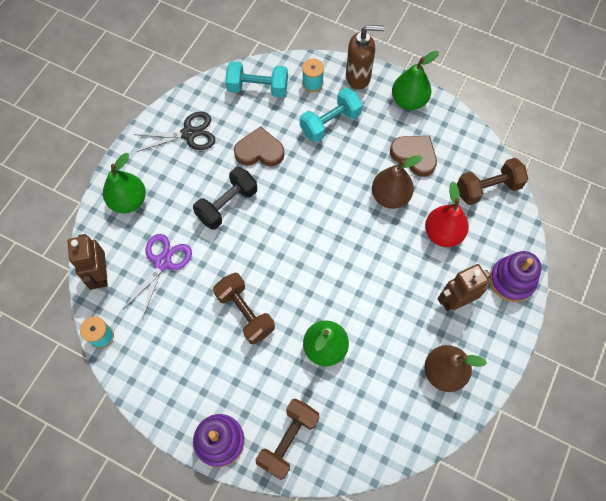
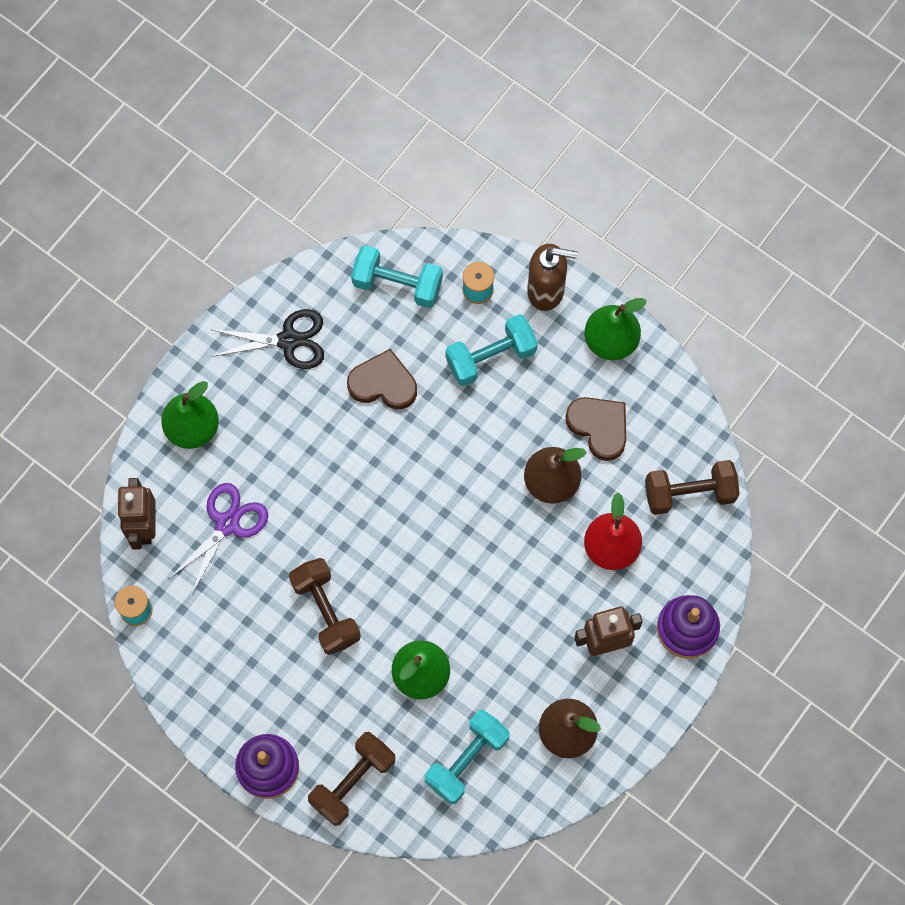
camera: 10 degrees right, 5 degrees up
black dumbbell [193,167,257,230] -> none
none -> turquoise dumbbell [425,710,510,804]

